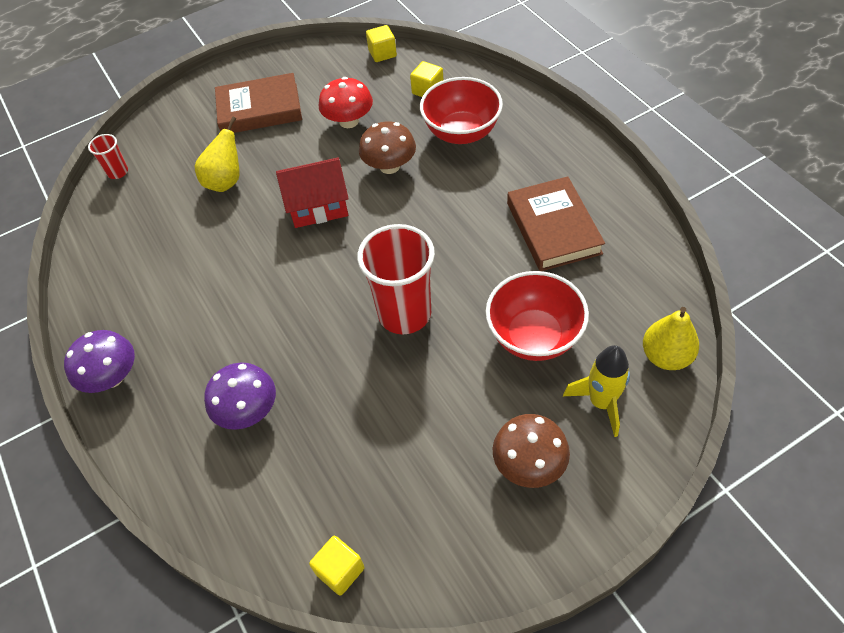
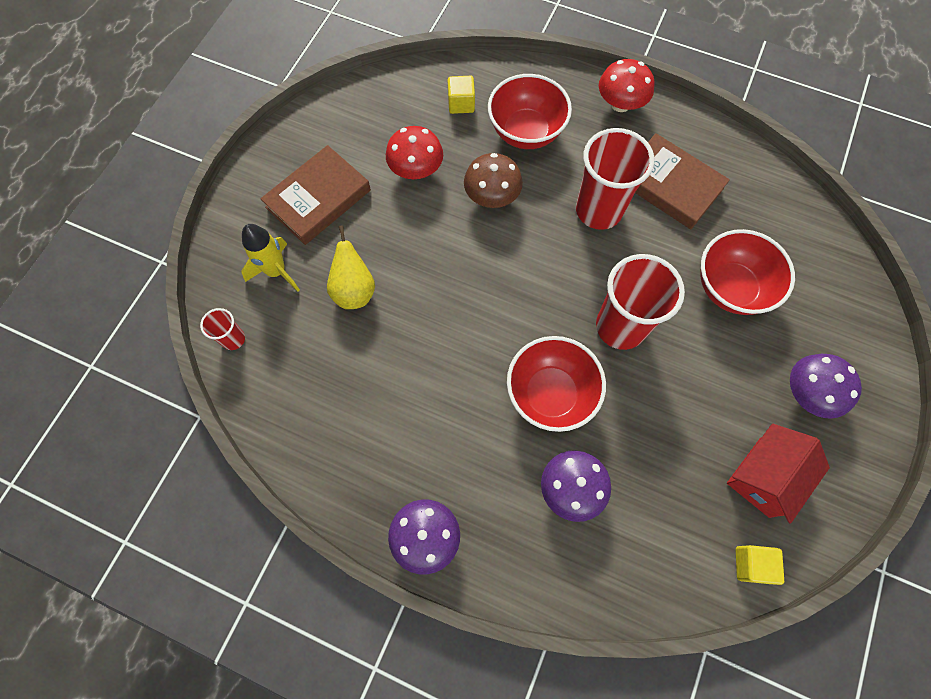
camera: 40 degrees left, 15 degrees up
red house [276,158,349,228] -> red house moved to [727,424,830,524]
yellow cube [366,25,397,62] -> none
brown mushroom [493,414,570,488] -> purple mushroom [790,354,862,419]
yellow rocket [563,345,630,437] -> yellow rocket moved to [241,224,300,292]
yellow pear [643,307,699,370] -> none
none -> red bowl [507,336,606,432]
none -> red cup [576,128,655,230]
none -> red mushroom [599,59,655,112]

